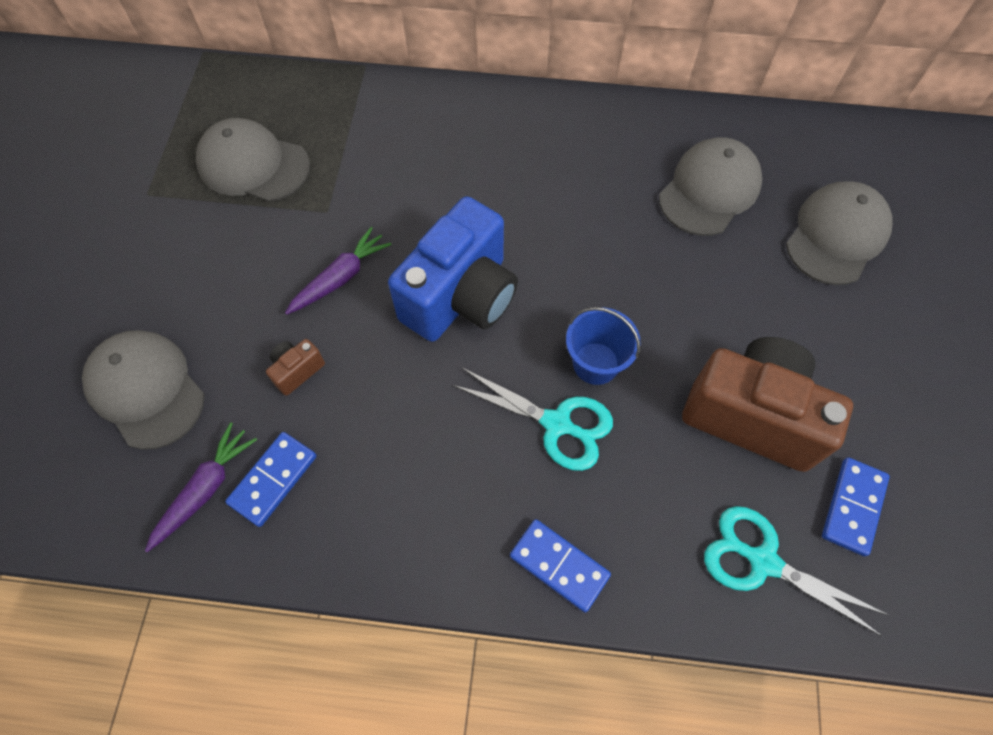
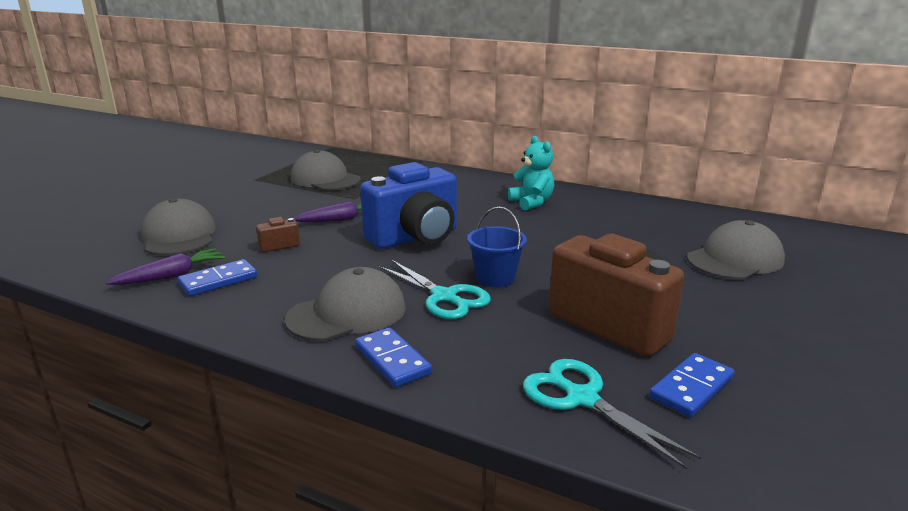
camera: 20 degrees right, 40 degrees down
grey cap [659,137,763,236] -> grey cap moved to [285,267,406,341]
none -> turquoise teddy bear [508,136,554,211]

